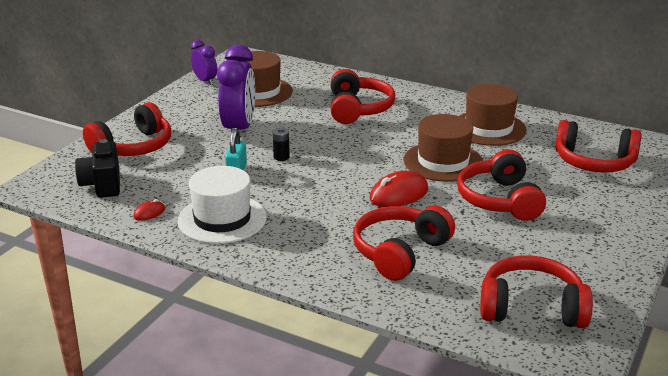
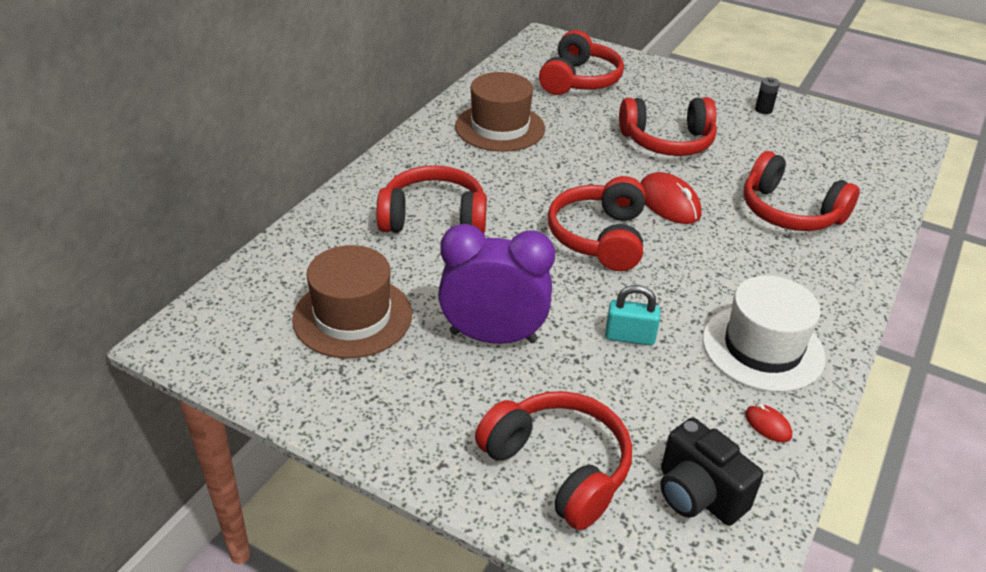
camera: 90 degrees left, 10 degrees up
black camera [75,139,120,198] -> black camera turned 60 degrees clockwise [660,418,763,526]
purple clock [191,40,217,85] -> none
black battery [273,128,290,161] -> black battery moved to [755,77,780,114]
brown hat [403,114,483,182] -> none
red headphones [480,255,593,328] -> red headphones moved to [548,176,645,271]

